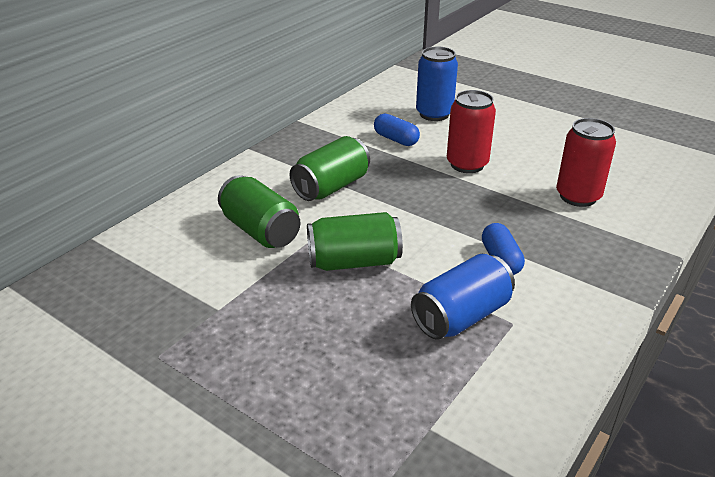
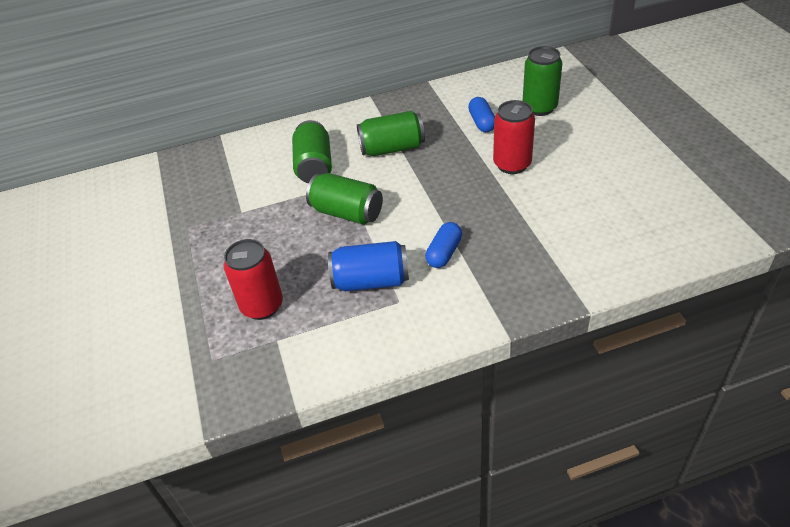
camera: 40 degrees right, 10 degrees up
blue can [416,47,458,121] -> green can [523,46,562,116]
red can [556,118,616,207] -> red can moved to [224,239,283,320]

